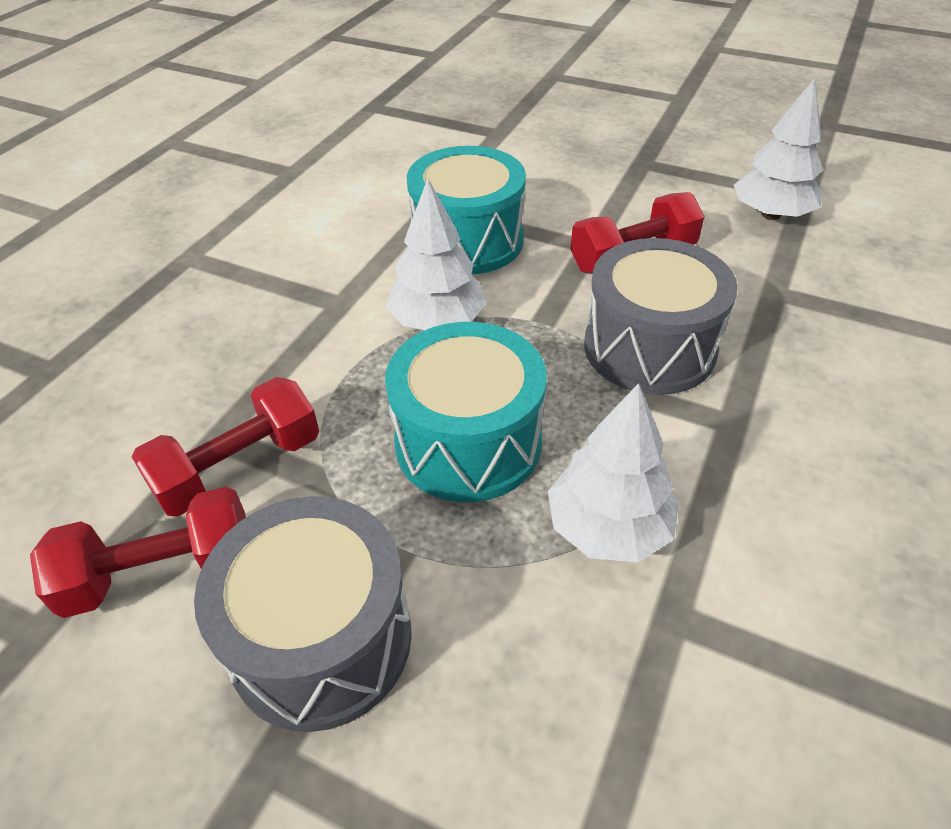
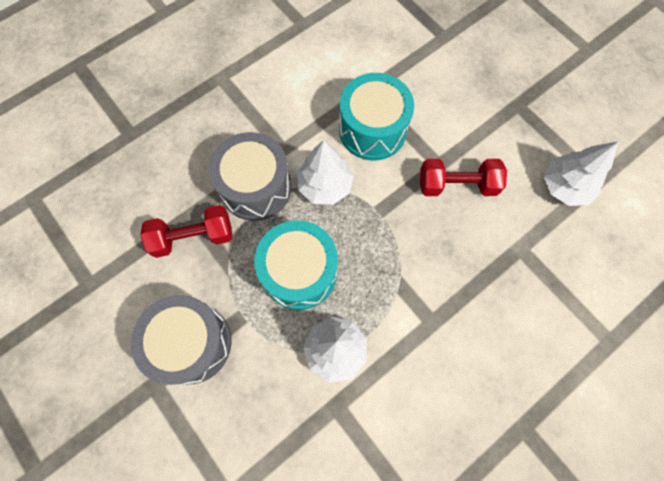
camera: 25 degrees right, 25 degrees up
red dumbbell [30,487,246,618] -> none
grey drum [584,238,738,395] -> grey drum moved to [209,132,291,221]

